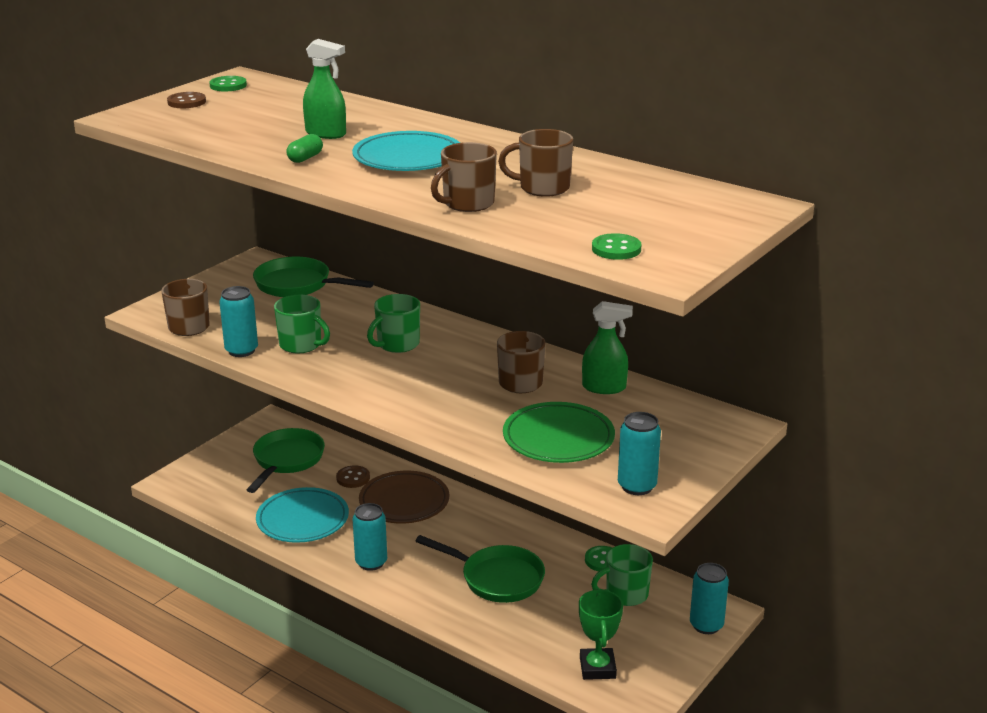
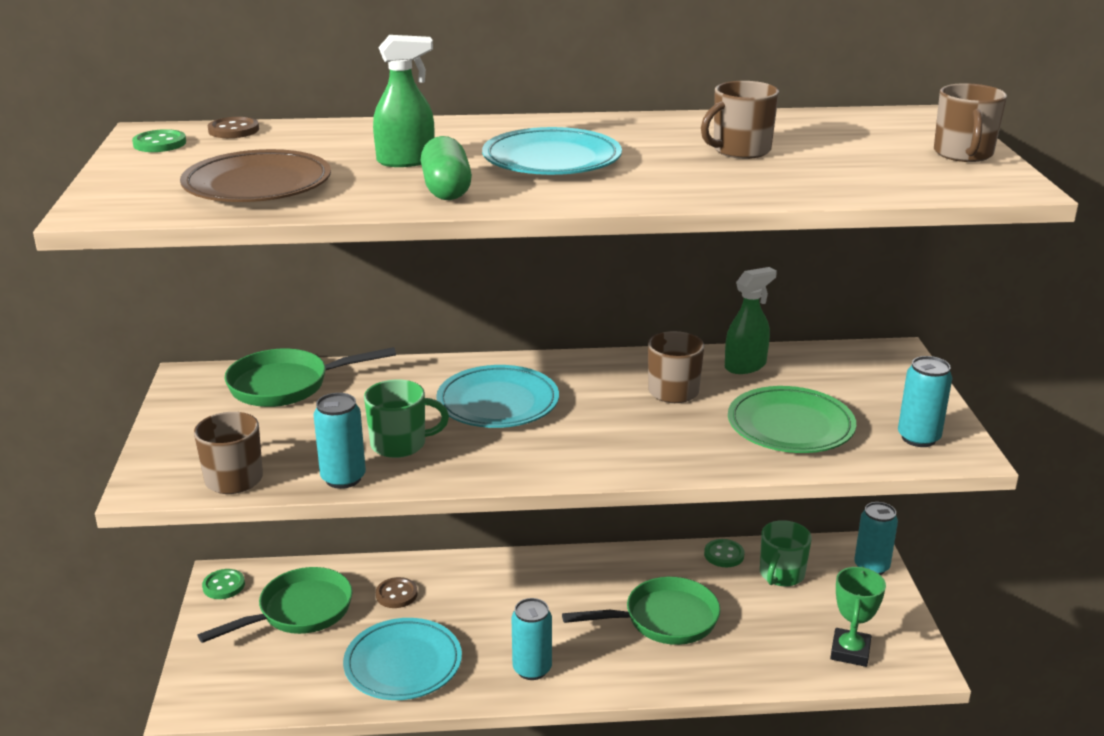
camera: 40 degrees left, 0 degrees up
brown button [167,92,206,108] -> brown button moved to [208,117,259,138]
green pan [247,428,325,493] -> green pan turned 75 degrees clockwise [197,567,353,643]
green capsule [286,134,323,163] -> green capsule [421,136,472,200], size x1.60
brown plate [359,471,449,523] -> brown plate moved to [180,149,331,202]
green mug [367,294,420,353] -> turquoise plate [436,365,559,428]
brown mug [431,142,497,212] -> brown mug moved to [934,83,1007,162]
green trophy [579,589,623,680] -> green trophy turned 60 degrees clockwise [830,566,886,667]
green button [592,233,641,260] -> green button moved to [202,569,245,599]

